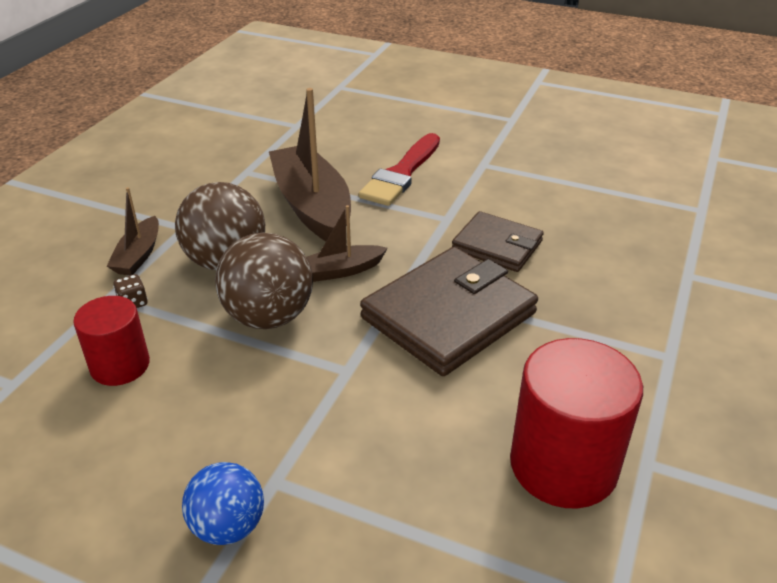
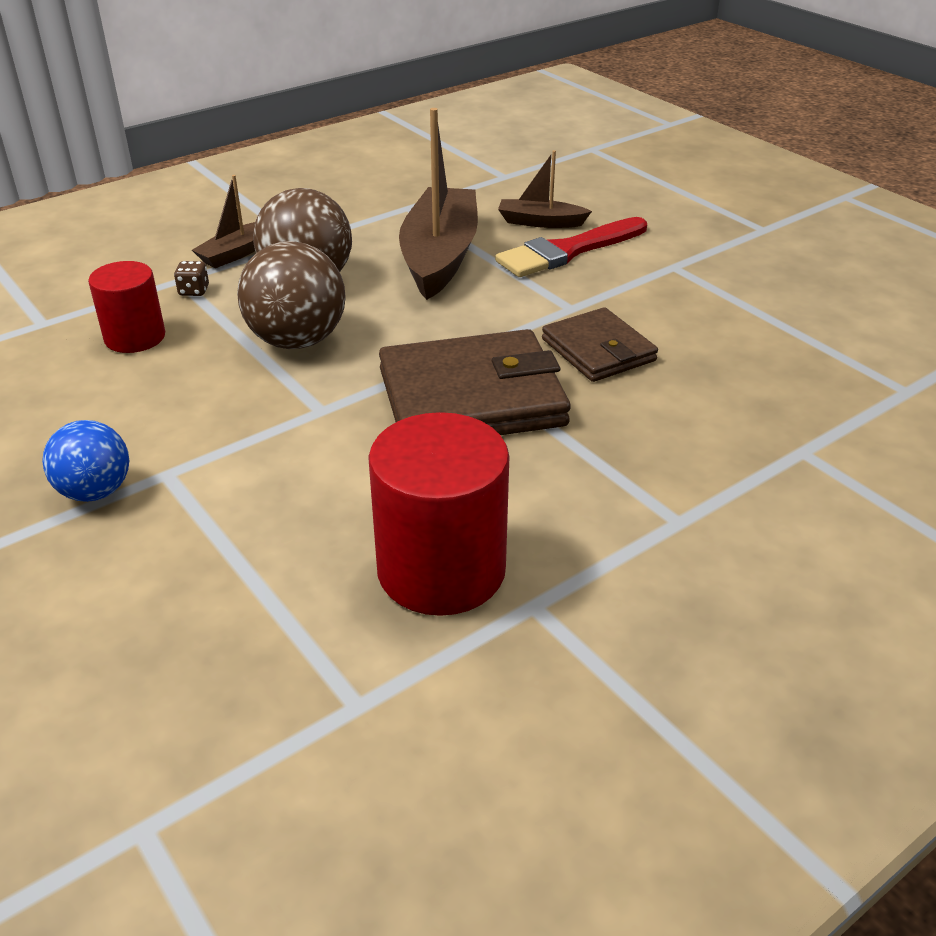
camera: 30 degrees right, 0 degrees up
brown boat [306,205,388,282] -> brown boat moved to [498,150,592,228]

